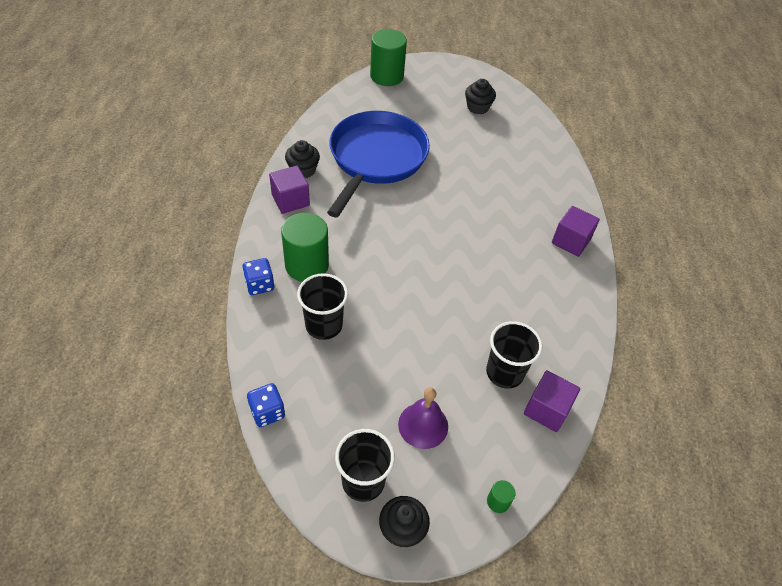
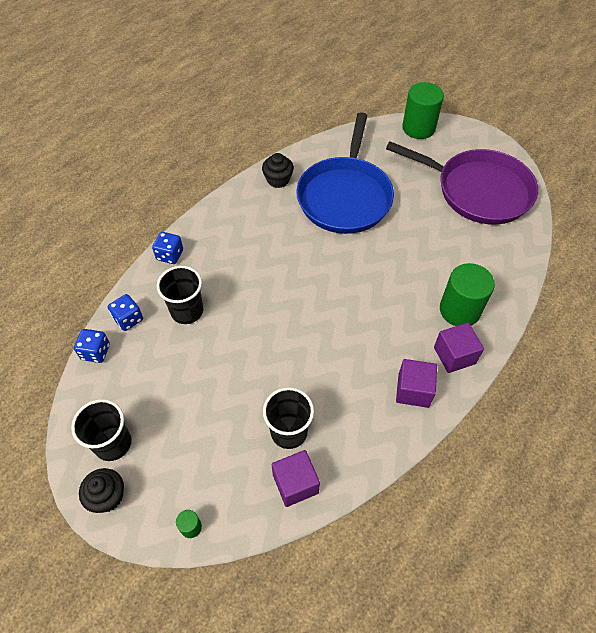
camera: 40 degrees right, 5 degrees up
purple cube [269,165,310,214] -> purple cube moved to [396,359,437,408]
green cylinder [281,213,329,282] -> green cylinder moved to [440,263,495,326]
blue pan [327,111,430,218] -> blue pan turned 135 degrees clockwise [296,113,394,234]
purple bell [398,387,448,449] -> none
black cupcake [465,79,496,114] -> purple pan [386,141,538,225]
none -> blue dice [108,294,143,331]

